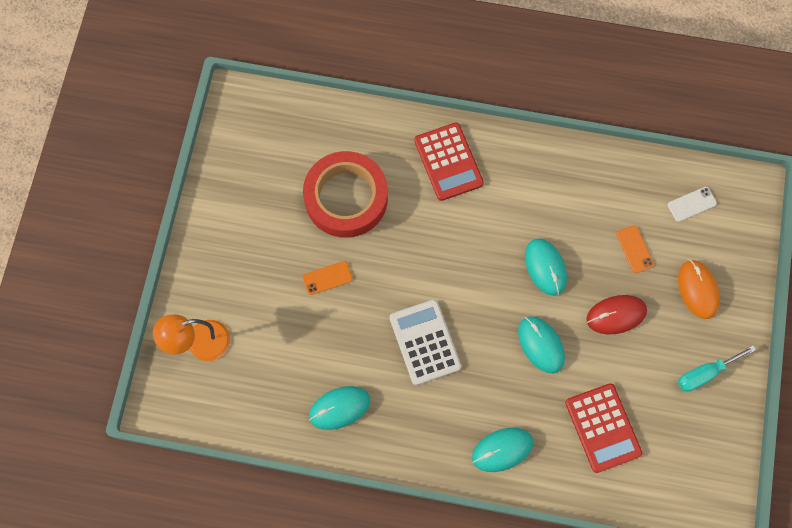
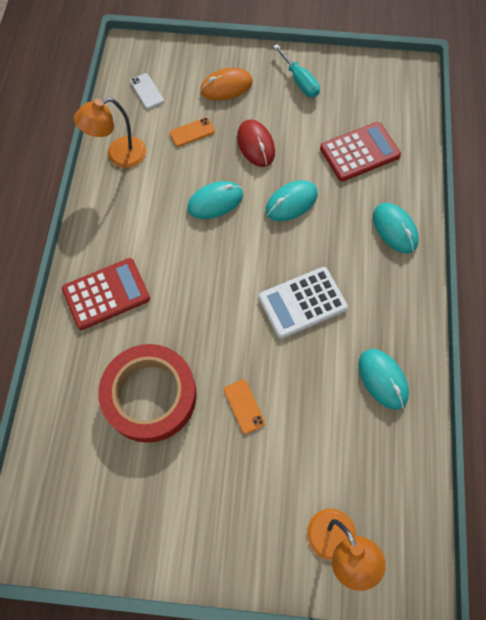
camera: 95 degrees left, 5 degrees down
none -> orange lamp [74,98,146,168]

